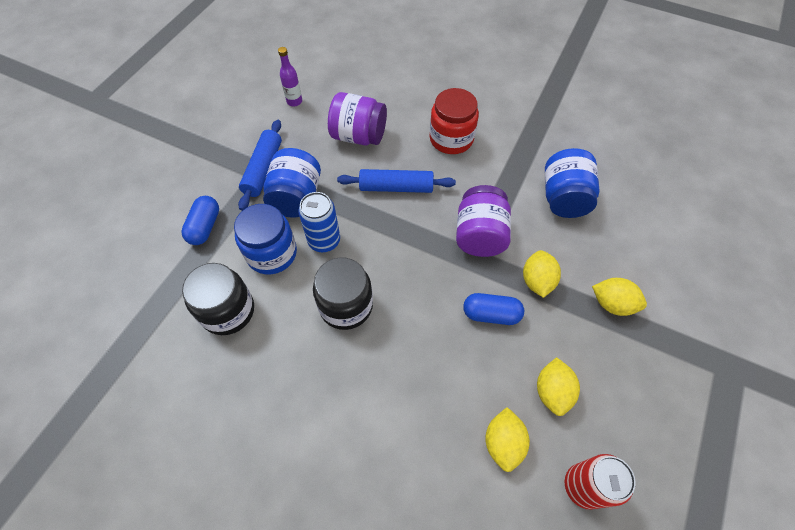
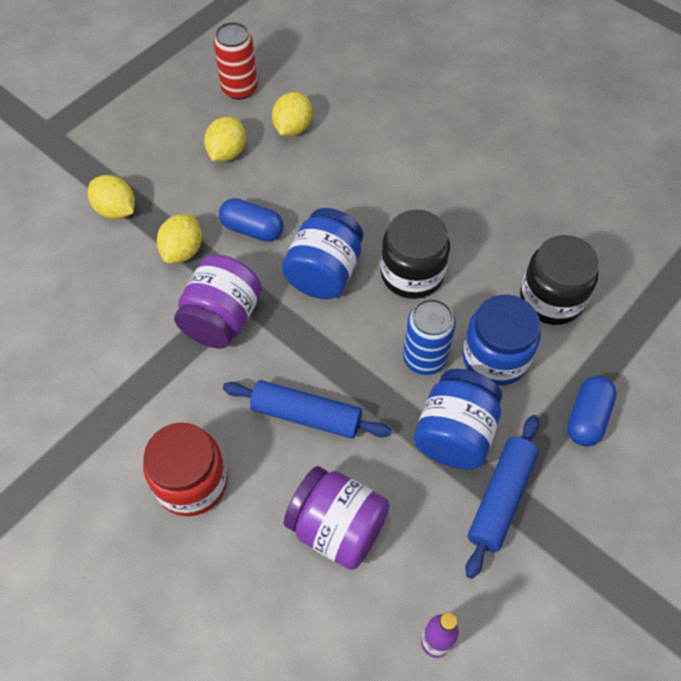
camera: 165 degrees left, 0 degrees up
blue jar [545,148,600,218] -> blue jar moved to [282,208,363,299]

